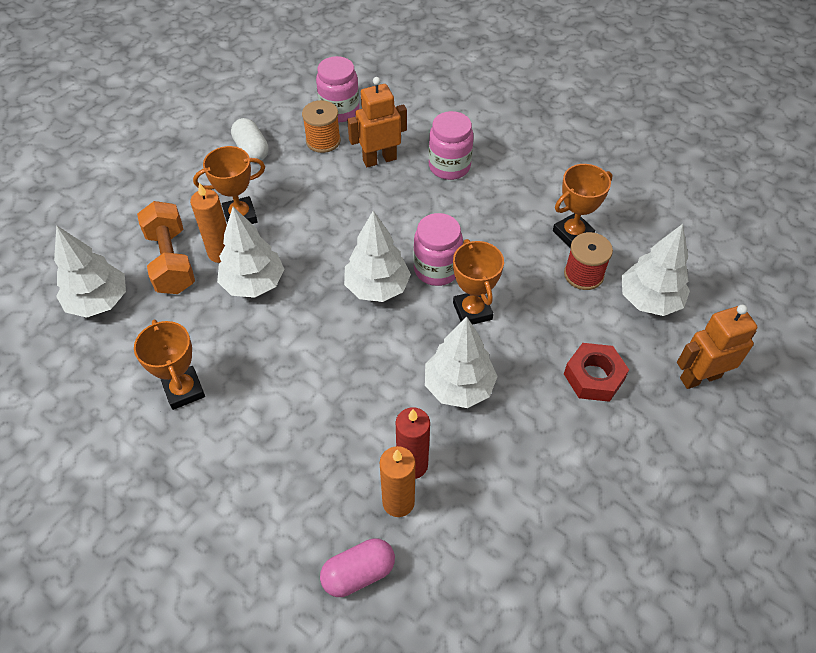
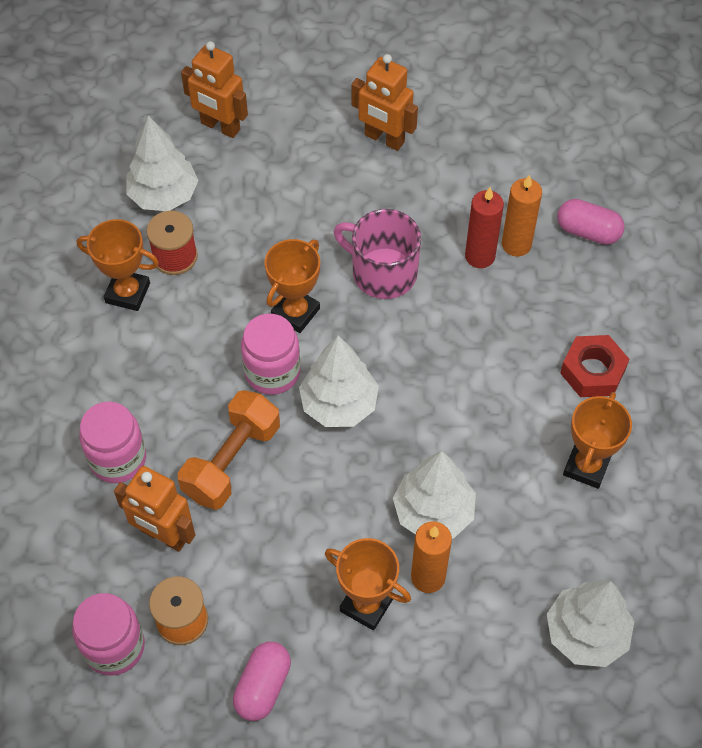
camera: 130 degrees left, 5 degrees up
orange dumbbell [137,201,195,294] -> orange dumbbell moved to [178,390,280,510]
white capsule [231,118,269,161] -> pink capsule [233,642,291,721]
white tree [425,316,498,408] -> pink mug [334,209,421,299]
red nut [564,343,629,402] -> red nut moved to [560,335,629,397]
none -> orange robot [351,54,418,151]

